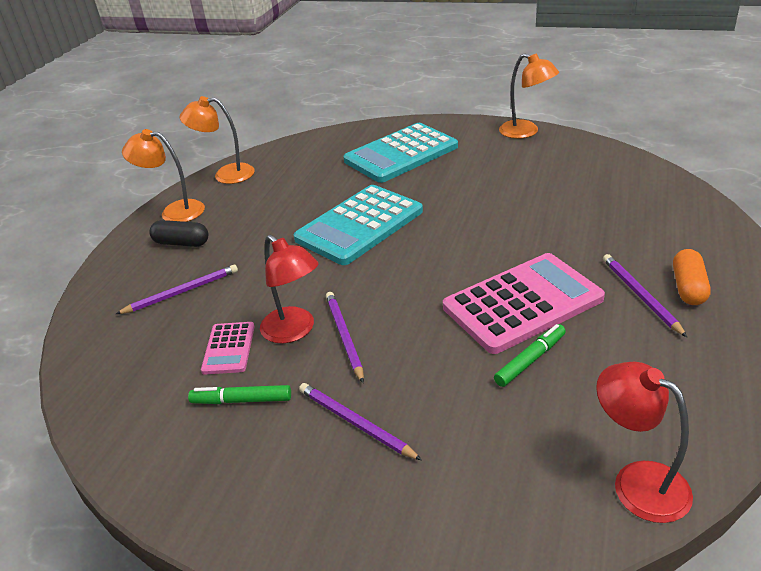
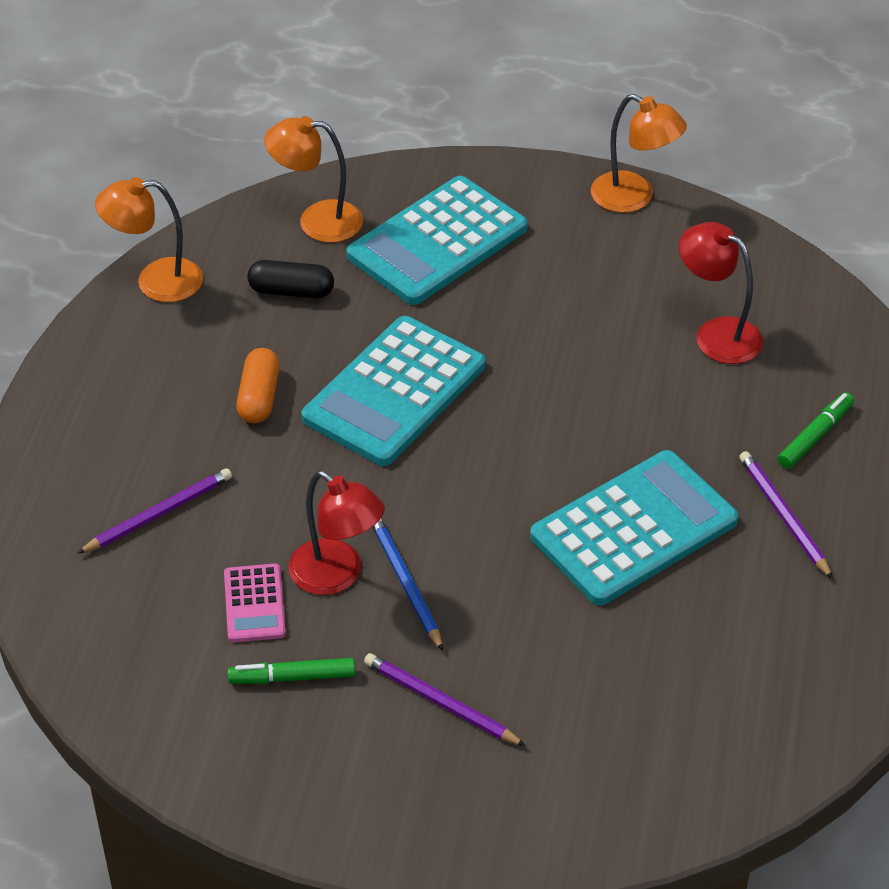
camera: 10 degrees left, 10 degrees up
orange lamp [122,129,205,222] -> orange lamp moved to [264,116,363,243]
black capsule [149,220,208,247] -> black capsule moved to [247,260,334,298]
purple pencil [326,292,364,383] -> blue pencil [372,519,443,651]
pink calculator [443,253,605,354] -> turquoise calculator [530,450,738,606]
green marker [494,324,566,387] -> green marker moved to [778,392,854,469]
red lamp [596,362,693,523] -> red lamp moved to [679,222,763,364]
orange capsule [673,249,711,305] -> orange capsule moved to [237,348,280,423]

